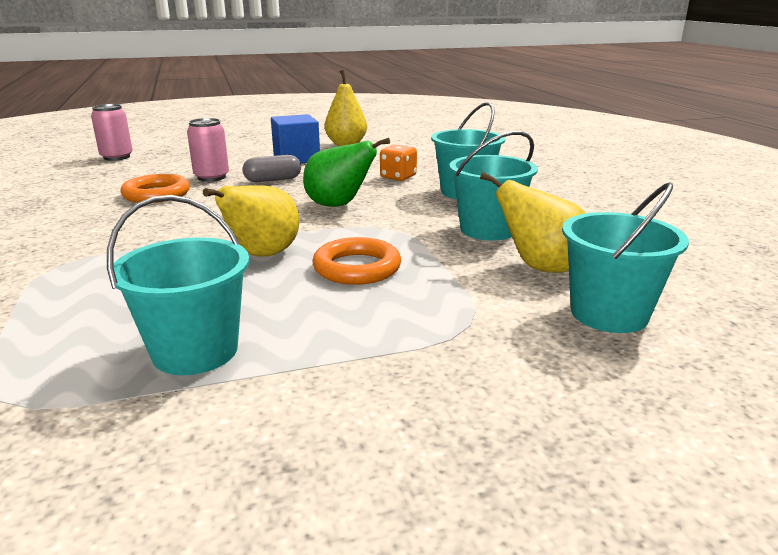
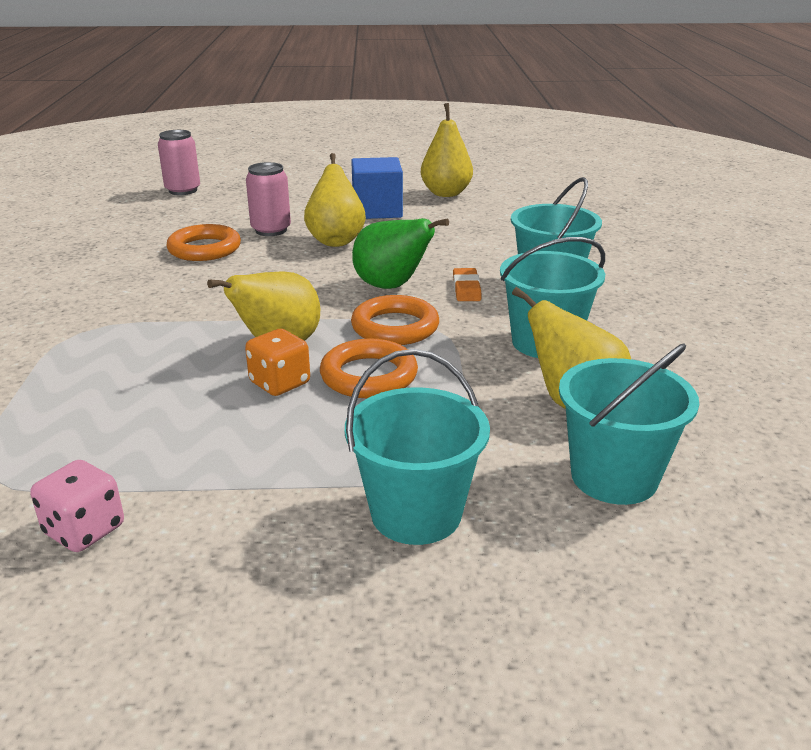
camera: 15 degrees right, 5 degrees up
turquoise bucket [107,195,250,375] -> turquoise bucket moved to [345,349,490,545]
grey capsule [243,155,301,182] -> yellow pear [304,153,366,247]
orange dice [380,144,417,181] -> orange dice moved to [245,329,310,396]
none -> pink dice [30,460,124,552]
none -> orange ring [351,295,439,345]
none -> orange eraser [453,268,481,301]

